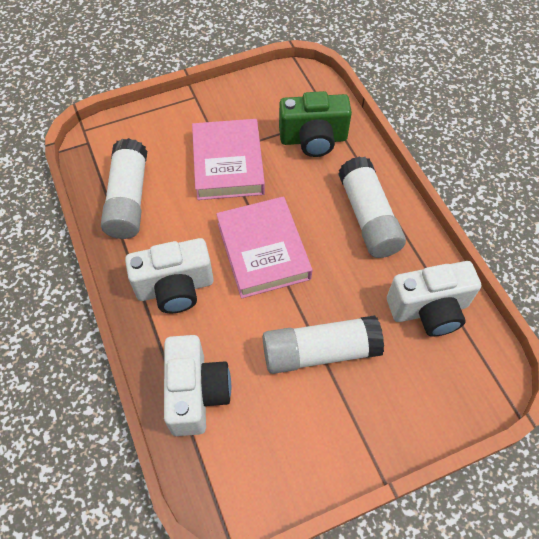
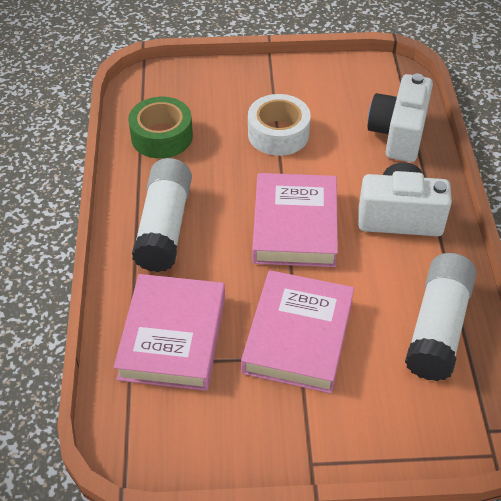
camera: 160 degrees left, 10 degrees down
white glue stick [262,315,384,374] -> white tape [248,94,311,156]
green camera [279,91,352,157] -> pink book [114,274,225,391]
white camera [387,261,481,336] -> green tape [128,97,193,158]

